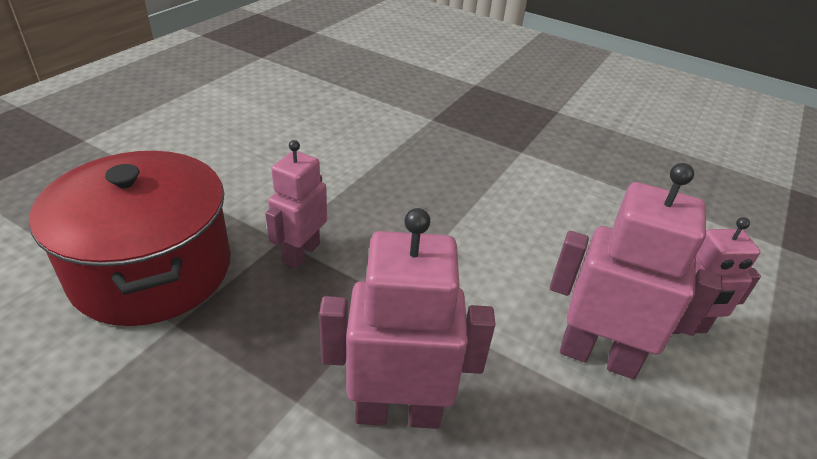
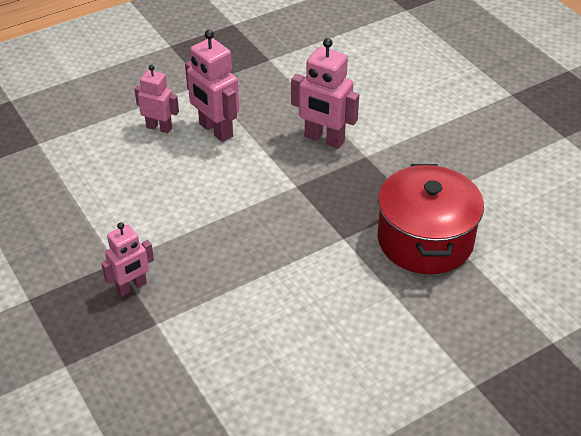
camera: 150 degrees left, 5 degrees up
pink robot [265,140,327,268] -> pink robot moved to [101,222,154,296]

